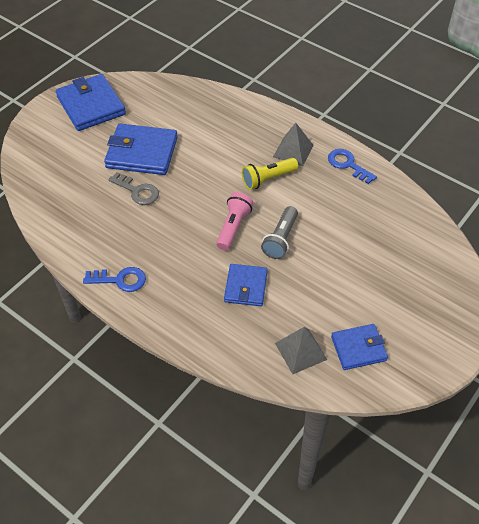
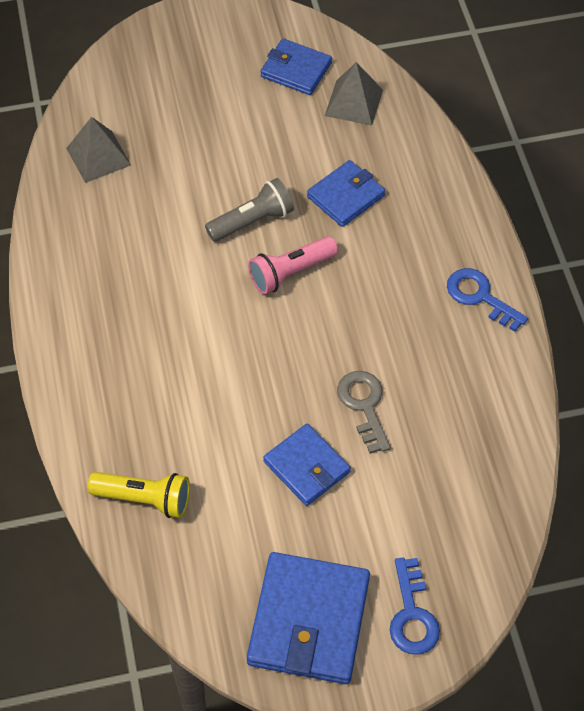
camera: 140 degrees left, 5 degrees up
blue wallet [104,124,178,175] -> blue wallet [263,424,351,506], size x0.61
yellow flashlight [242,158,298,190] -> yellow flashlight moved to [88,472,190,518]
grey pyramid [273,123,314,166] -> grey pyramid moved to [66,117,131,183]
blue key [328,149,377,184] -> blue key moved to [390,558,440,654]

